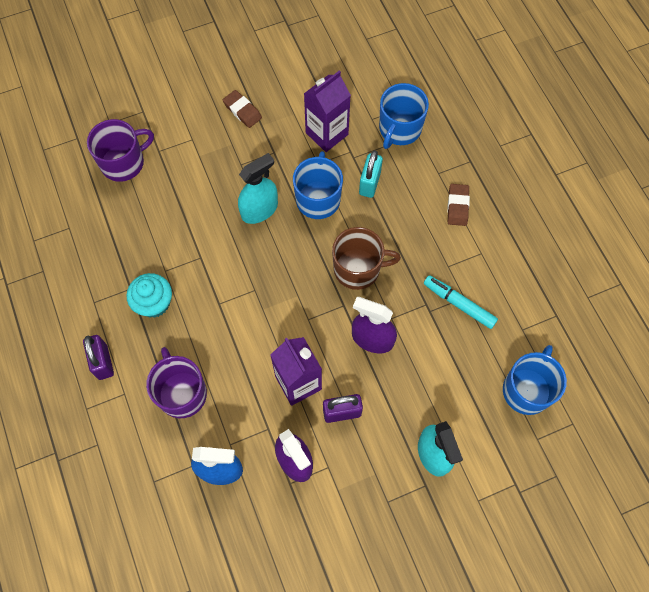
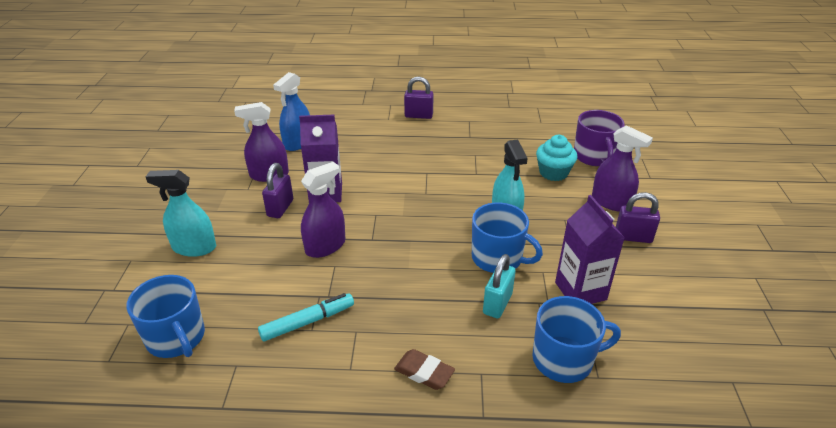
camera: 115 degrees right, 30 degrees down
turquoise cupcake [127,273,172,318] -> turquoise cupcake moved to [536,135,577,181]
purple mug [146,347,207,418] -> none
brown eraser [223,90,262,128] -> purple padlock [616,192,660,243]
brown mug [332,227,401,290] -> none
turquoise padlock [359,150,383,198] -> turquoise padlock turned 75 degrees clockwise [483,254,516,319]
blue mug [379,83,429,149] -> blue mug turned 120 degrees clockwise [532,296,621,383]
none -> purple spray bottle [592,125,653,212]

